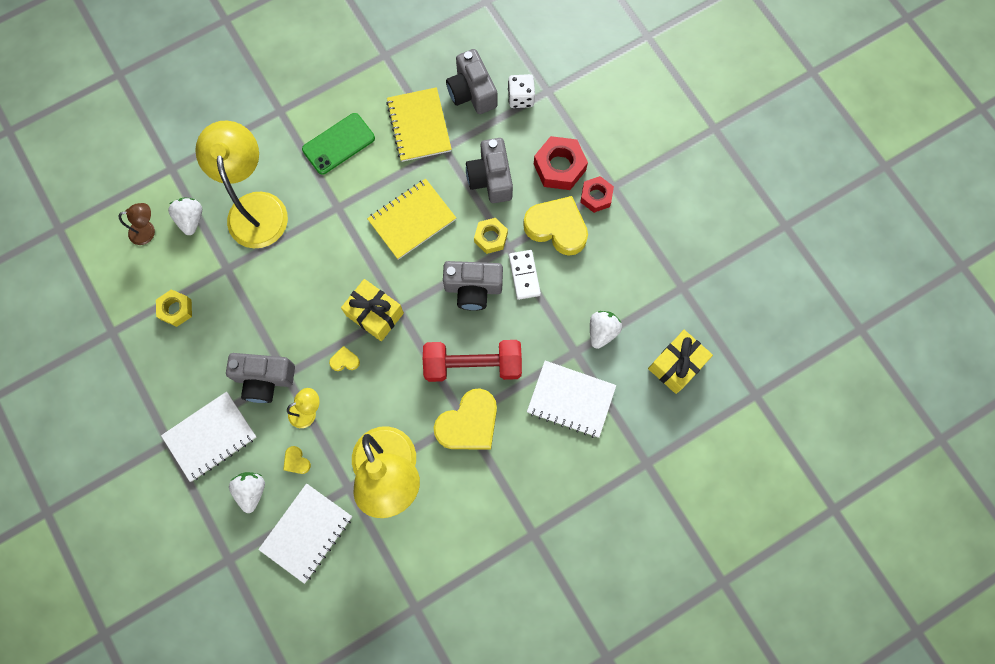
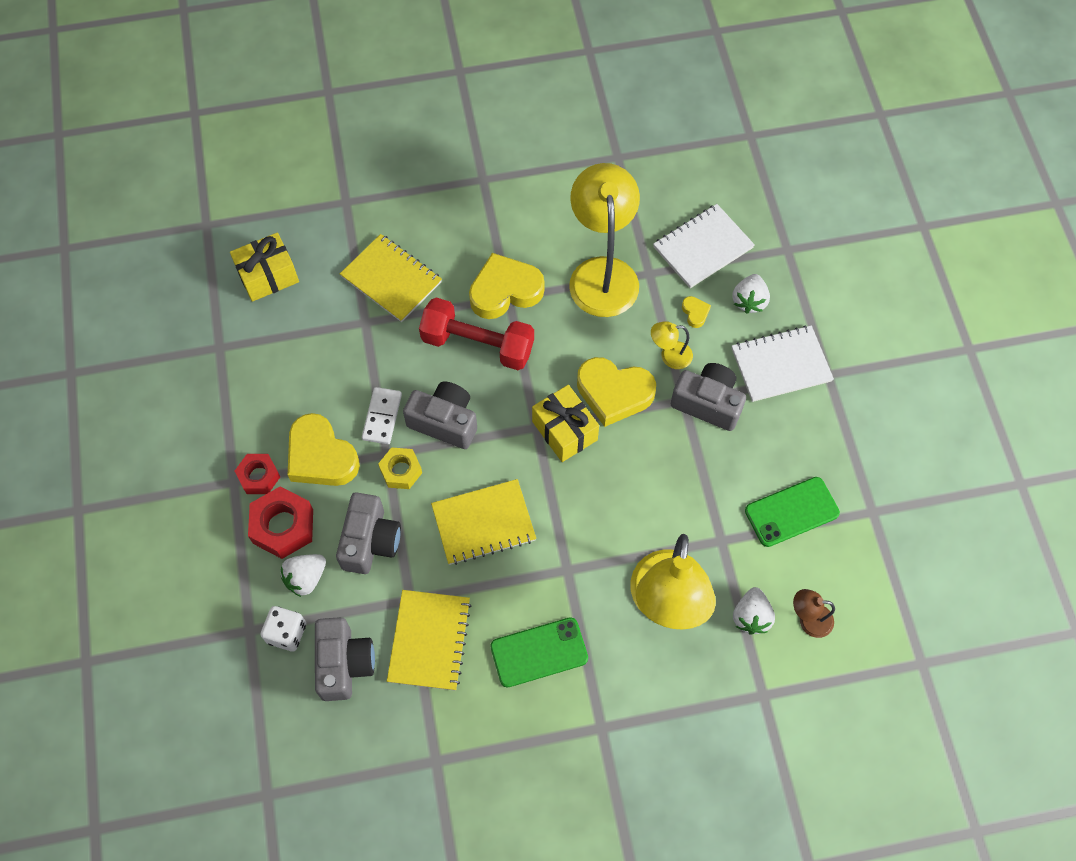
camera: 160 degrees left, 10 degrees down
yellow nut [156,289,192,327] -> green phone [745,477,840,547]
yellow heart [329,346,360,371] -> yellow heart [577,357,656,427], size x2.34
white notebook [527,361,616,438] -> yellow notebook [340,234,442,322]
white strawberry [590,311,622,349] -> white strawberry moved to [281,554,326,597]

